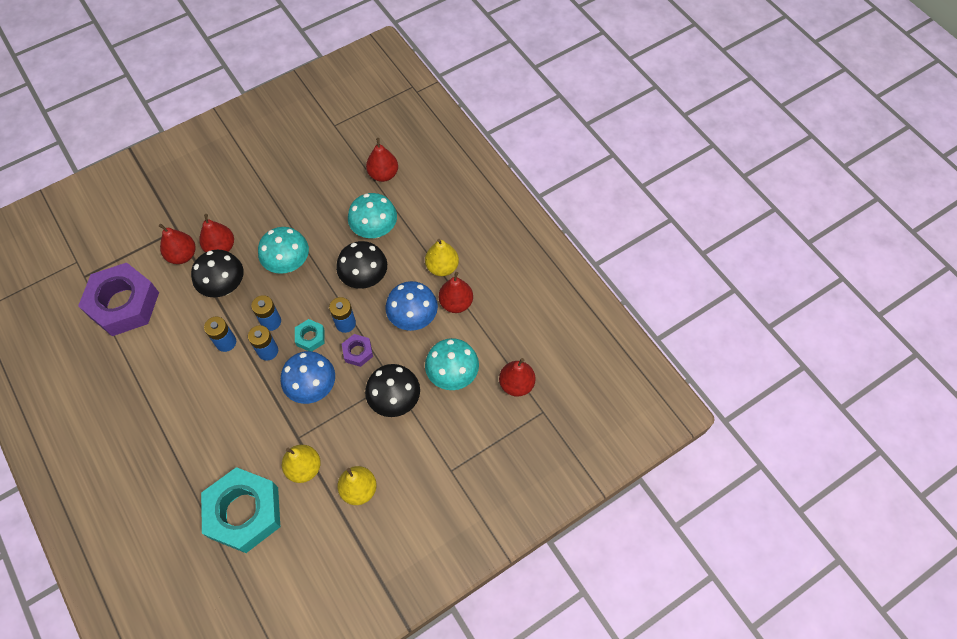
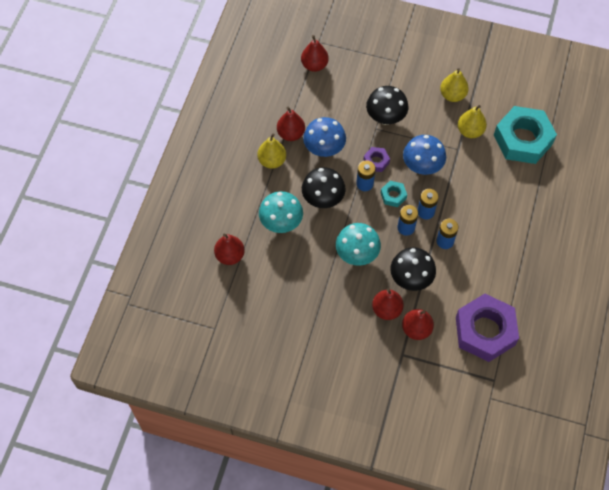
camera: 130 degrees left, 0 degrees up
turquoise mushroom [425,338,479,390] -> none

